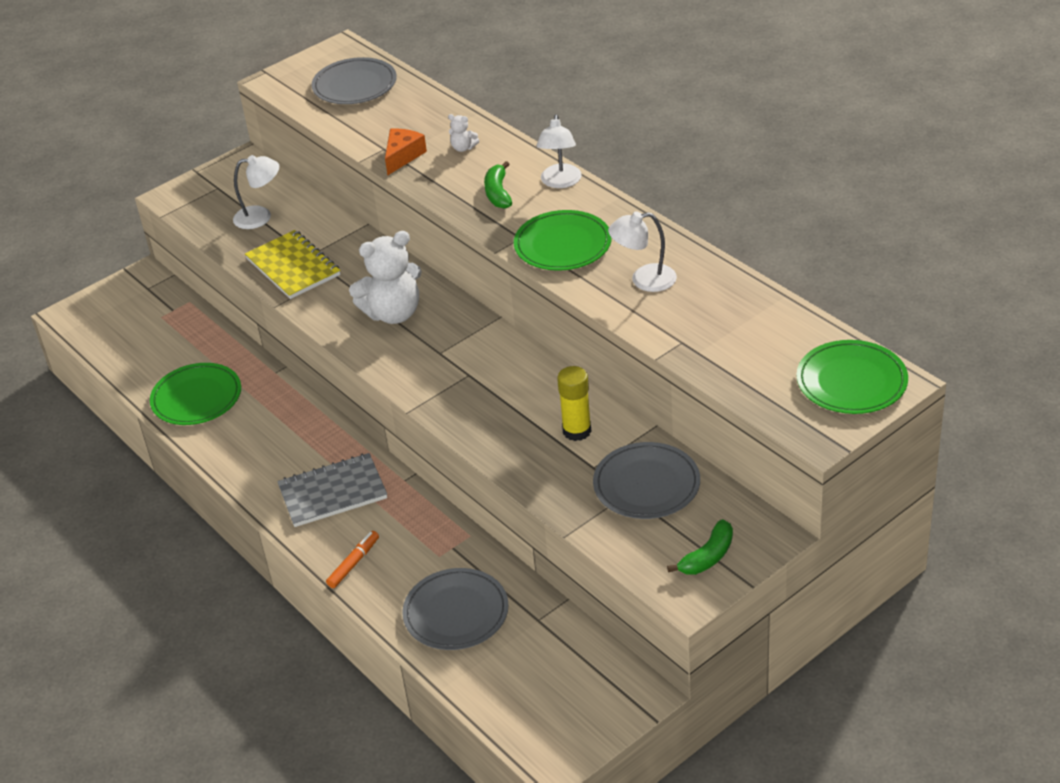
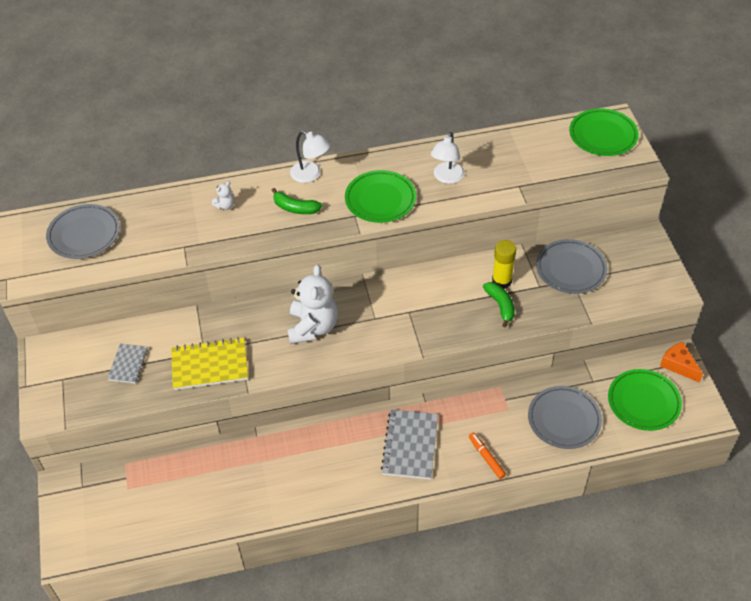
camera: 65 degrees left, 10 degrees up
green plate [150,363,241,425] -> green plate moved to [608,369,682,431]
white lamp [233,155,279,229] -> grey notebook [107,344,148,383]
orange cheese [385,129,427,175] -> orange cheese moved to [660,342,703,383]
green banana [667,519,733,575] -> green banana moved to [483,282,515,328]

